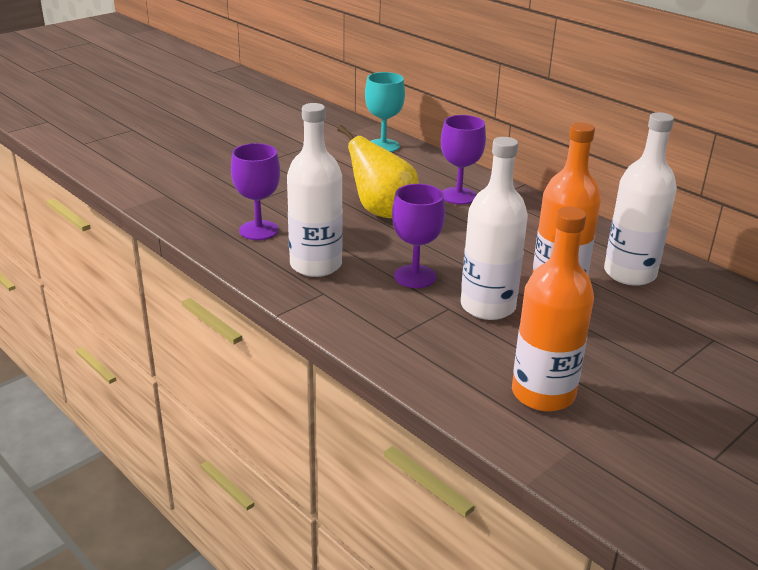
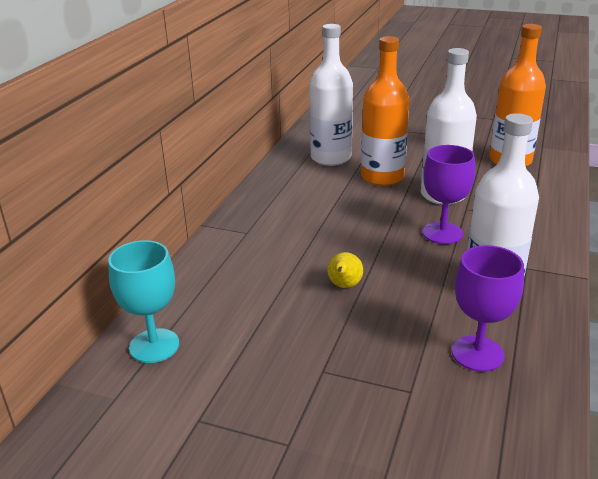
camera: 115 degrees left, 0 degrees up
yellow pear [337,125,419,218] -> yellow pear [327,252,363,288], size x0.48
purple goblet [441,115,486,204] -> none

